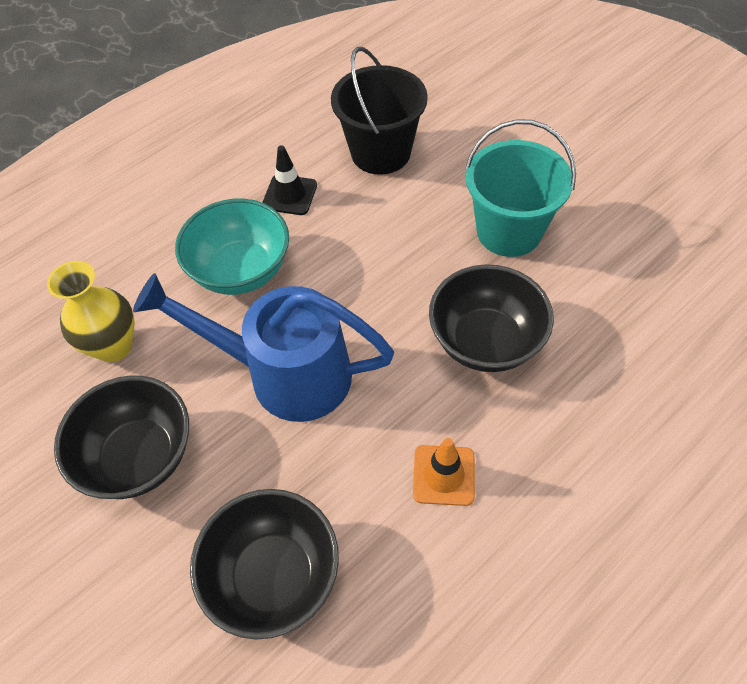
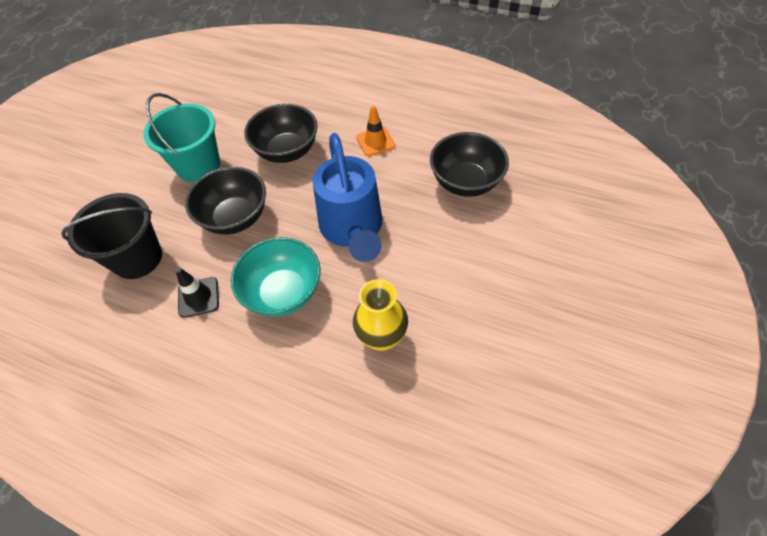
camera: 115 degrees left, 0 degrees up
black bowl [54,375,189,499] -> black bowl moved to [185,167,266,235]

